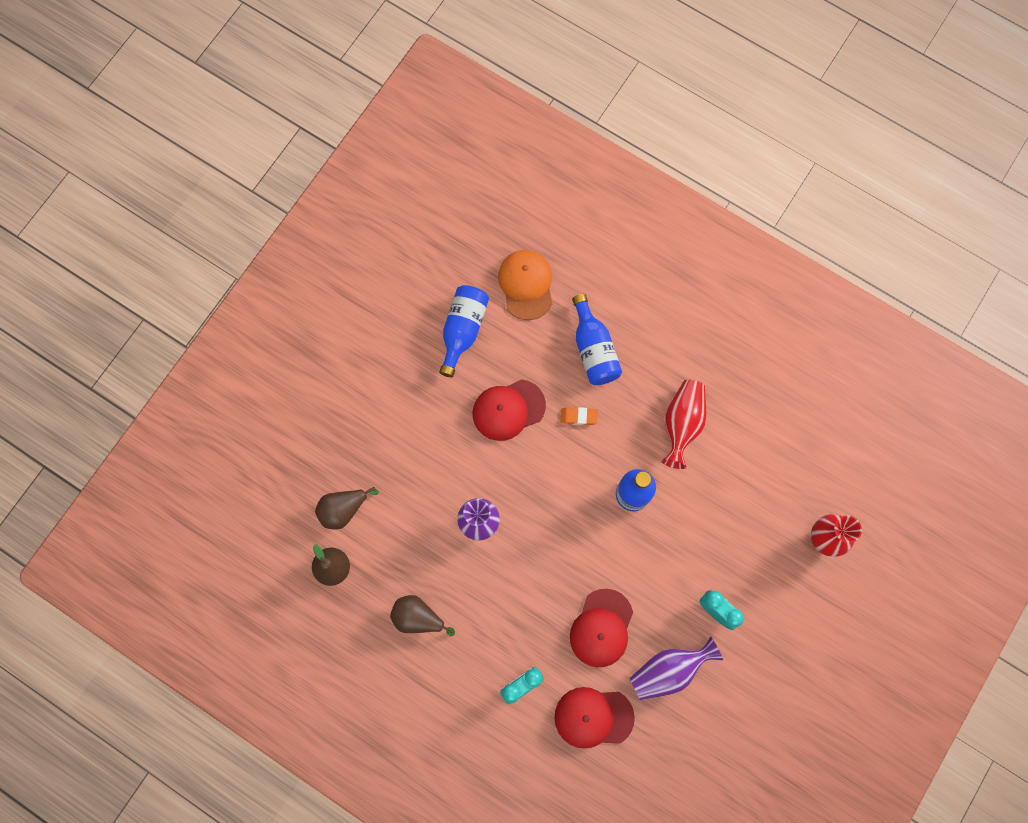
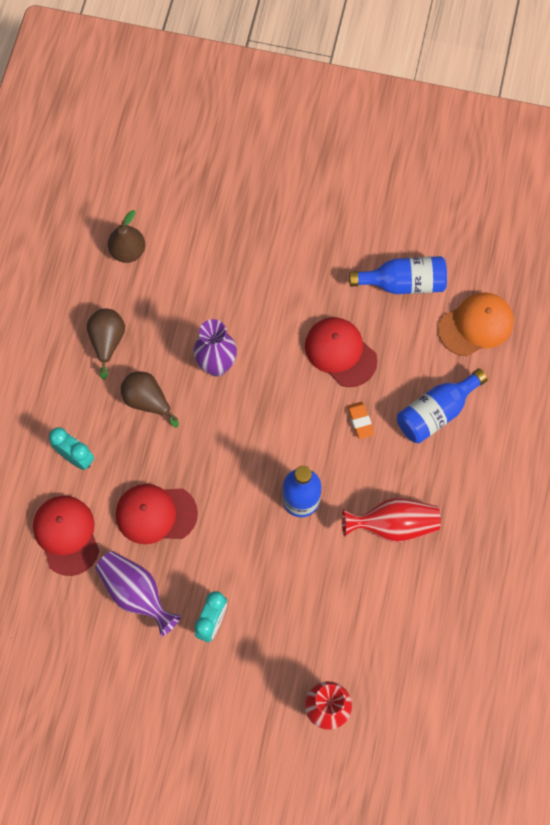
camera: 70 degrees right, 5 degrees down
brown pear [315,487,379,529] -> brown pear moved to [121,372,179,428]

